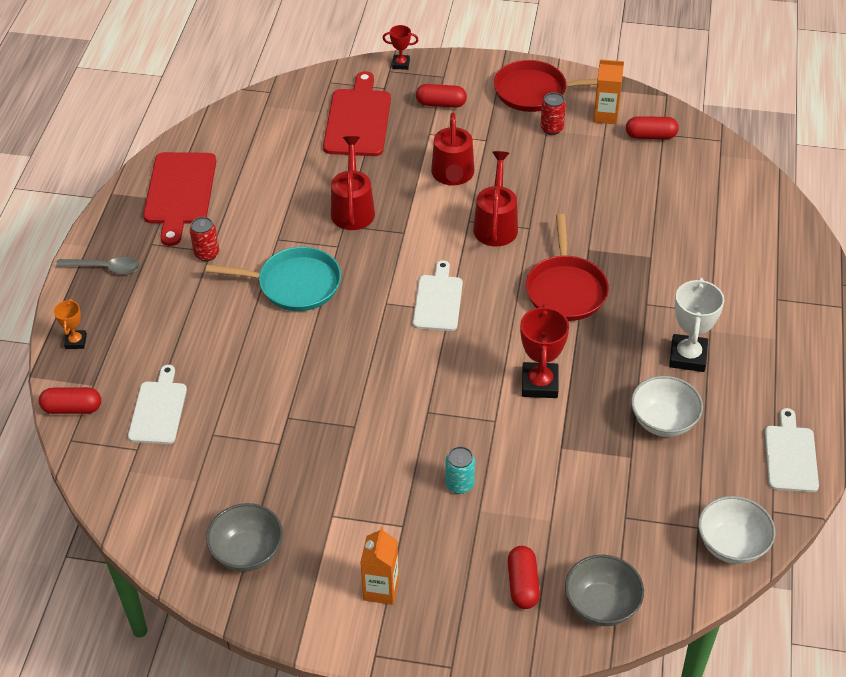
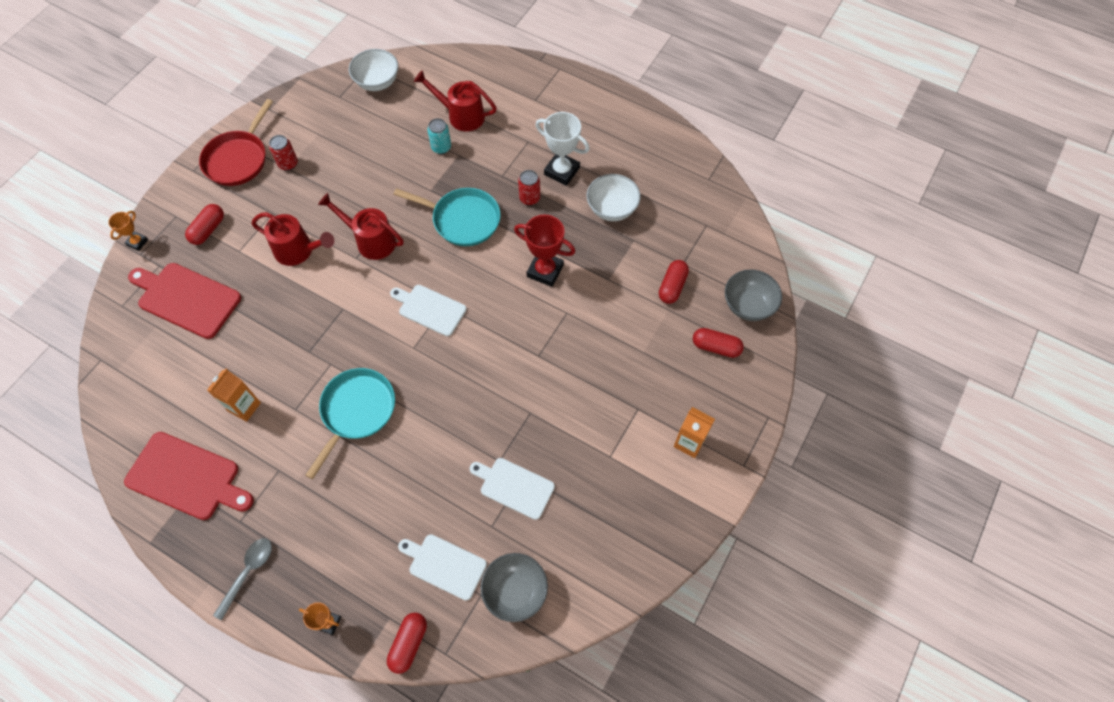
camera: 70 degrees left, 15 degrees up
red can [190,217,219,261] -> red can moved to [518,170,540,205]
grey bowl [206,503,283,572] -> grey bowl moved to [481,553,548,622]
red watering can [331,136,375,230] -> red watering can moved to [414,70,497,131]
red trophy [383,25,418,70] -> orange trophy [108,211,148,251]
turquoise can [445,446,475,494] -> turquoise can moved to [427,118,451,154]
red pan [526,214,609,321] -> turquoise pan [393,188,501,246]
orange carton [593,59,624,124] -> orange carton moved to [207,369,261,422]
red capsule [626,116,679,139] -> red capsule moved to [659,260,689,304]
white bowl [698,496,775,564] -> white bowl moved to [349,49,398,91]
white cutting board [765,408,819,492] -> white cutting board moved to [470,458,555,520]

